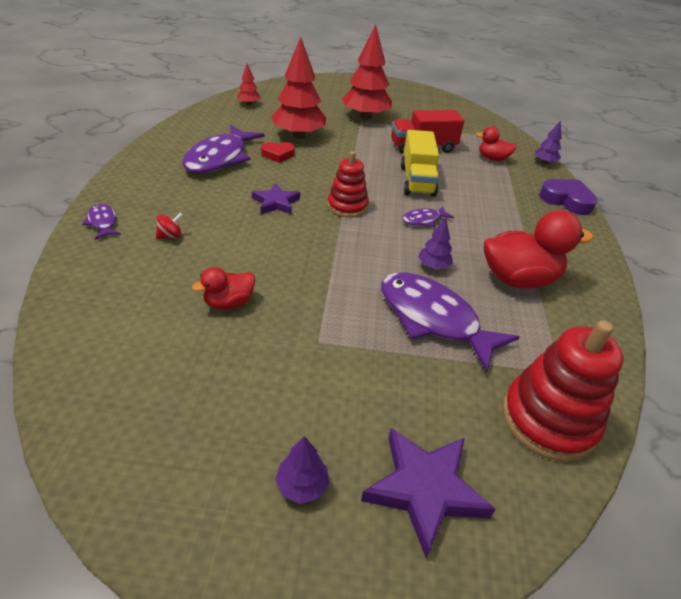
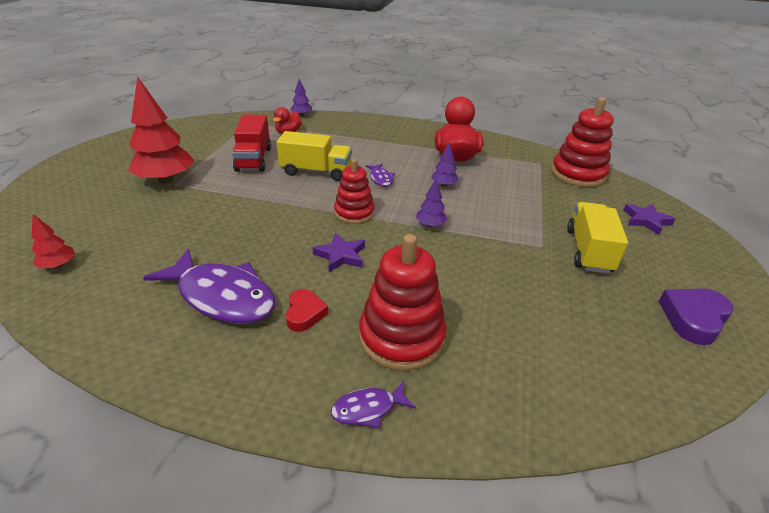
camera: 80 degrees left, 5 degrees down
red spinning top [156,213,183,239] -> red stacking toy [359,234,446,371]
red duck [192,267,255,310] -> none
red heart [261,142,295,163] -> red heart moved to [286,289,328,332]
red tree [272,37,327,139] -> none
purple tree [275,436,329,504] -> purple tree moved to [416,179,447,227]
purple star [361,428,496,558] -> purple star [624,204,676,235], size x0.65
purple fish [381,272,519,373] -> none
purple heart [539,179,597,215] -> purple heart moved to [658,289,734,345]
none -> yellow truck [567,202,628,274]

